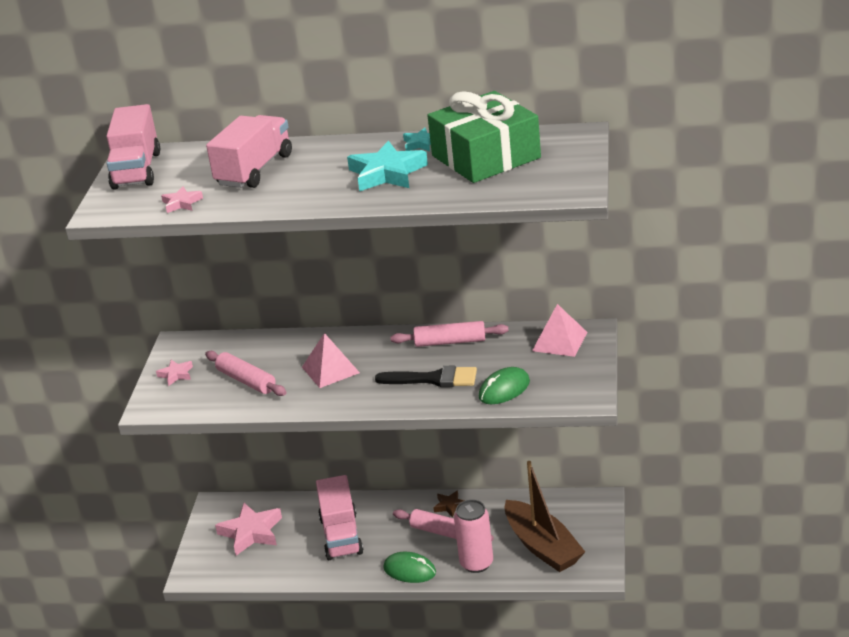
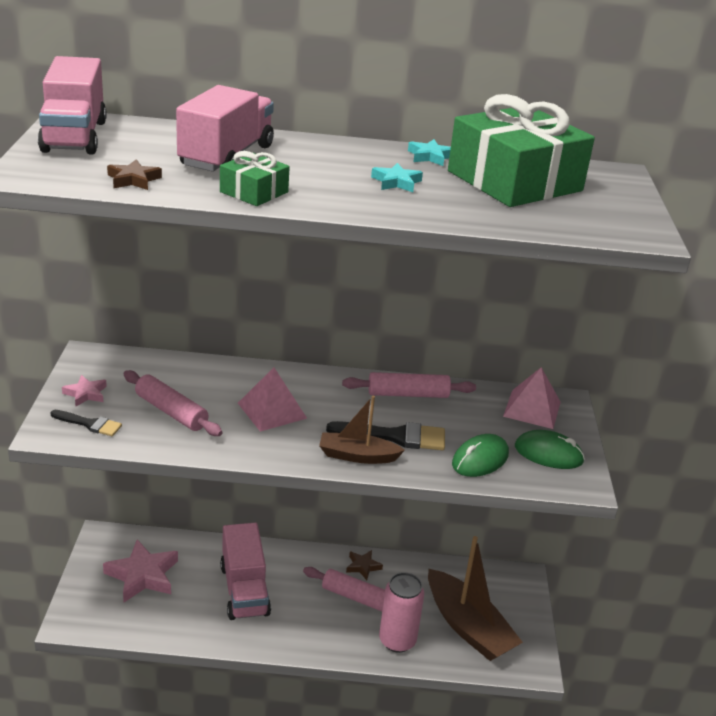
camera: 10 degrees left, 0 degrees up
pink star [161,187,203,213] -> brown star [107,159,162,190]
turquoise star [347,141,428,192] -> turquoise star [371,163,423,192], size x0.51
green mouse [383,552,436,583] -> green mouse moved to [515,430,585,469]
none -> black brush [50,410,122,436]
none -> green gift [220,151,290,206]
none -> brown boat [319,396,405,464]

